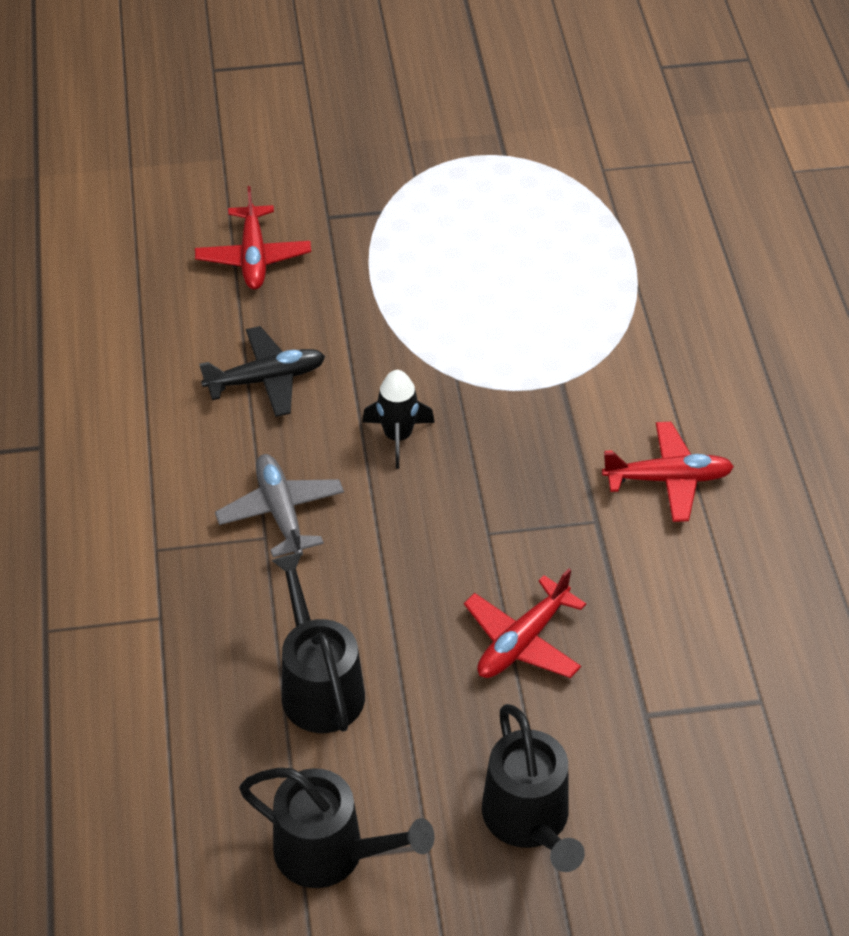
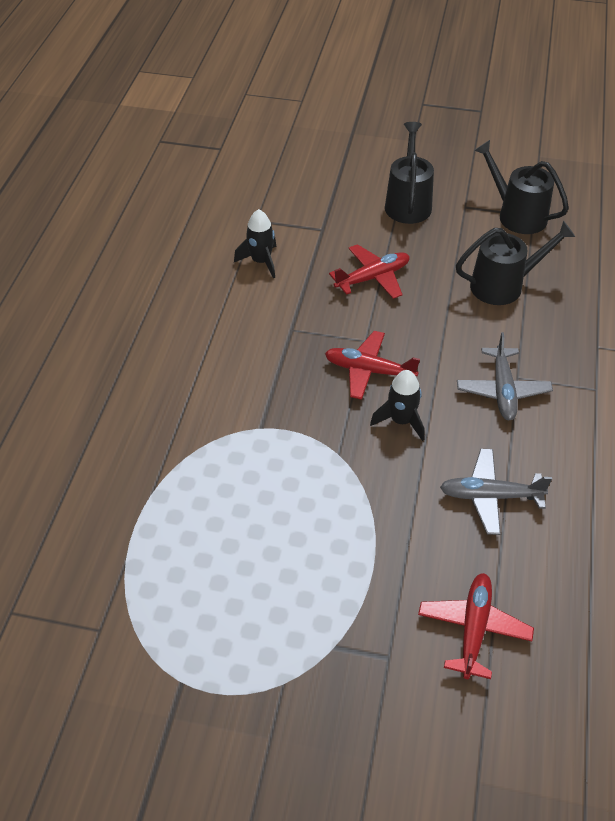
camera: 160 degrees left, 0 degrees up
black plane [199,326,325,417] -> grey plane [440,449,552,535]
black watering can [272,552,365,733] -> black watering can turned 105 degrees counterclockwise [456,221,575,305]
red plane [602,422,734,522] -> red plane moved to [325,331,420,400]
none -> black rocket [234,209,276,278]

